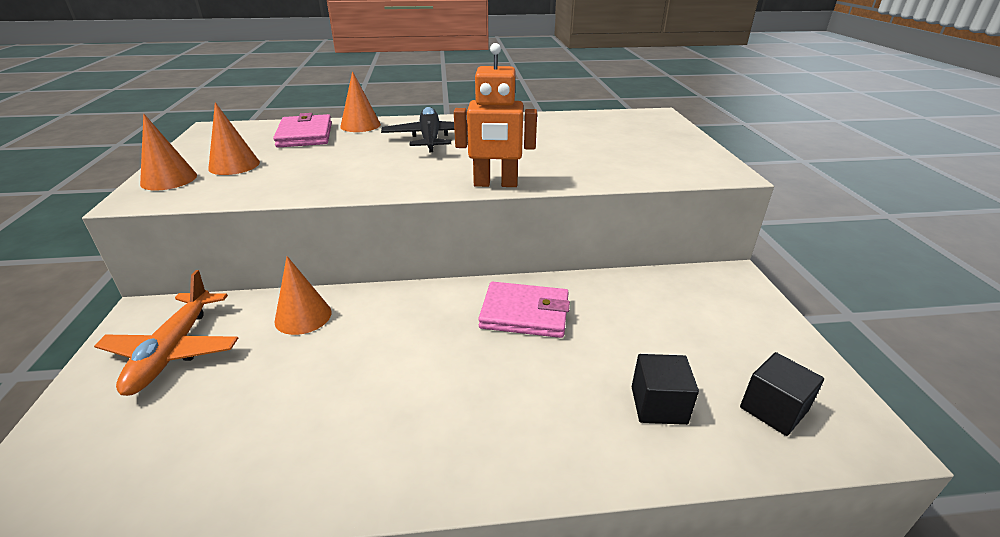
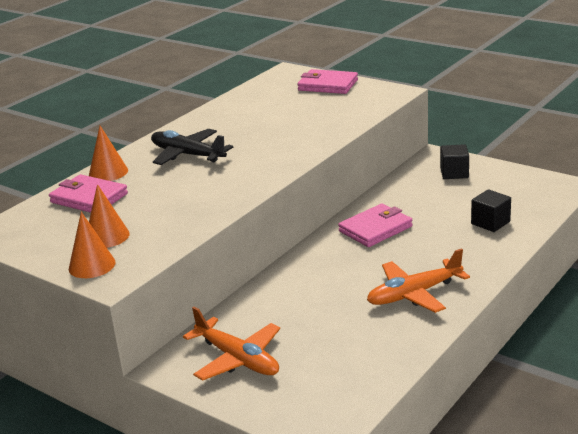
camera: 45 degrees left, 5 degrees down
orange cone [274,256,332,335] -> none
orange robot [454,43,537,187] -> none
black cube [740,352,824,436] -> black cube moved to [440,144,469,179]
none -> pink wallet [297,69,358,94]
none -> orange plane [367,248,470,313]

